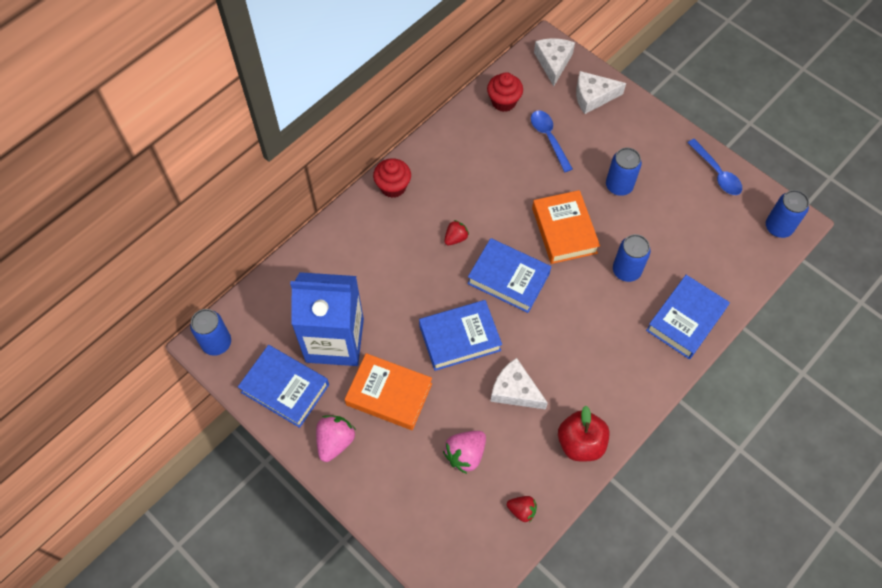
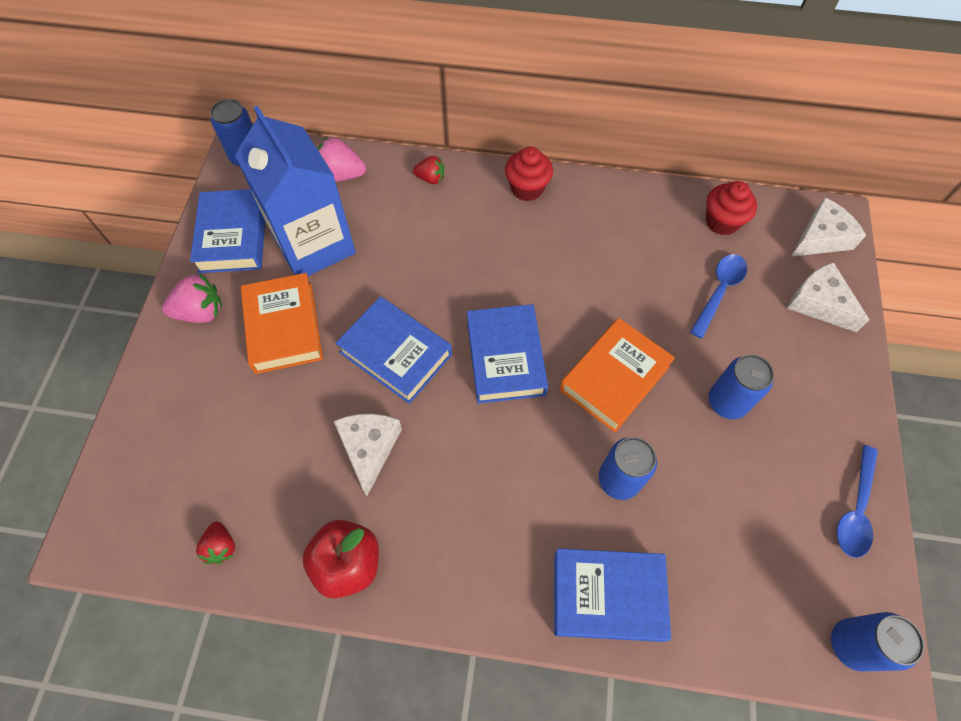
camera: 55 degrees right, 0 degrees up
pink strawberry [443,431,486,474] -> pink strawberry moved to [317,137,366,182]
red strawberry [444,220,469,245] -> red strawberry moved to [413,156,444,184]

